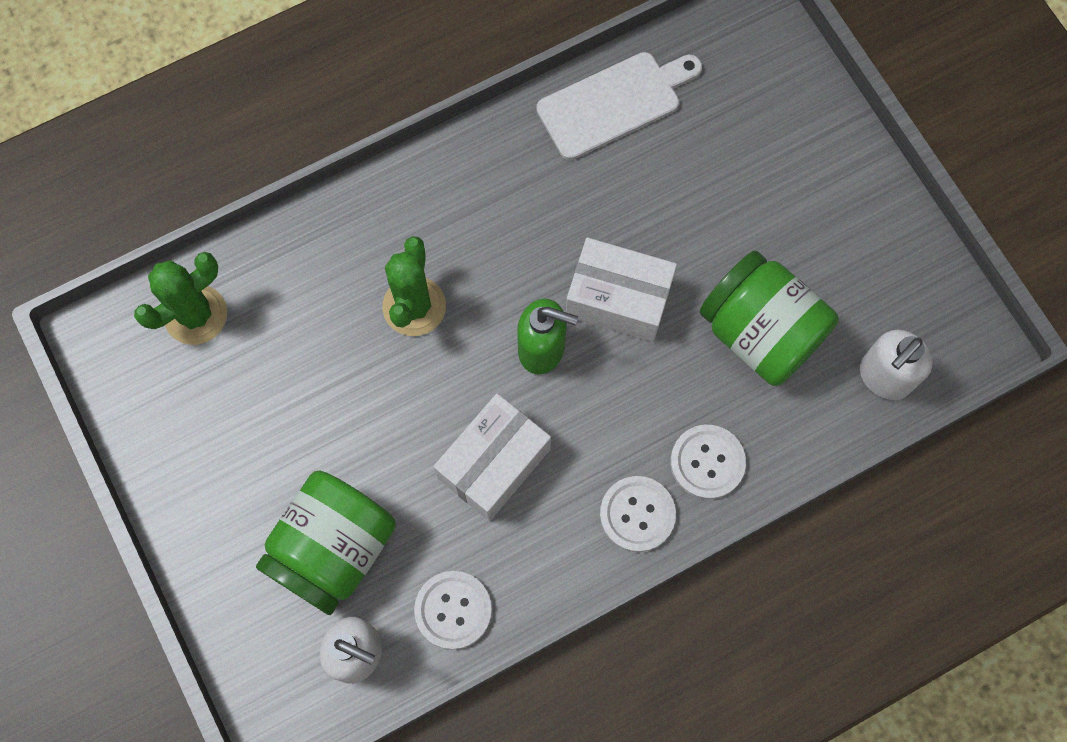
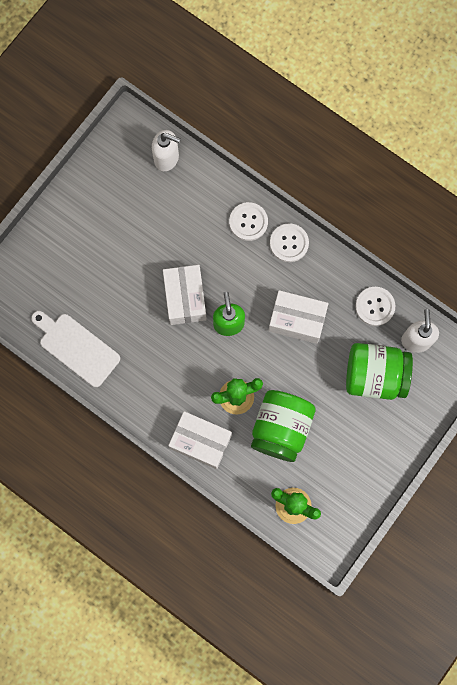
camera: 115 degrees left, 5 degrees up
green jar [699,251,839,386] -> green jar moved to [251,390,316,462]
none -> white box [168,411,232,469]

